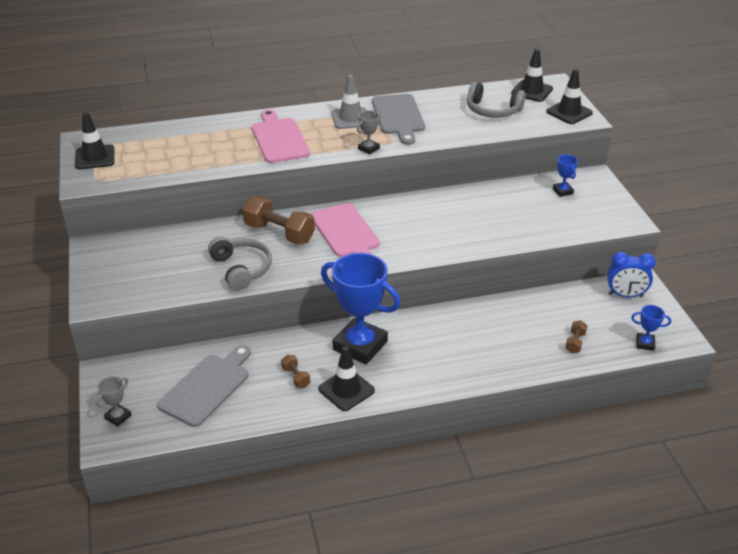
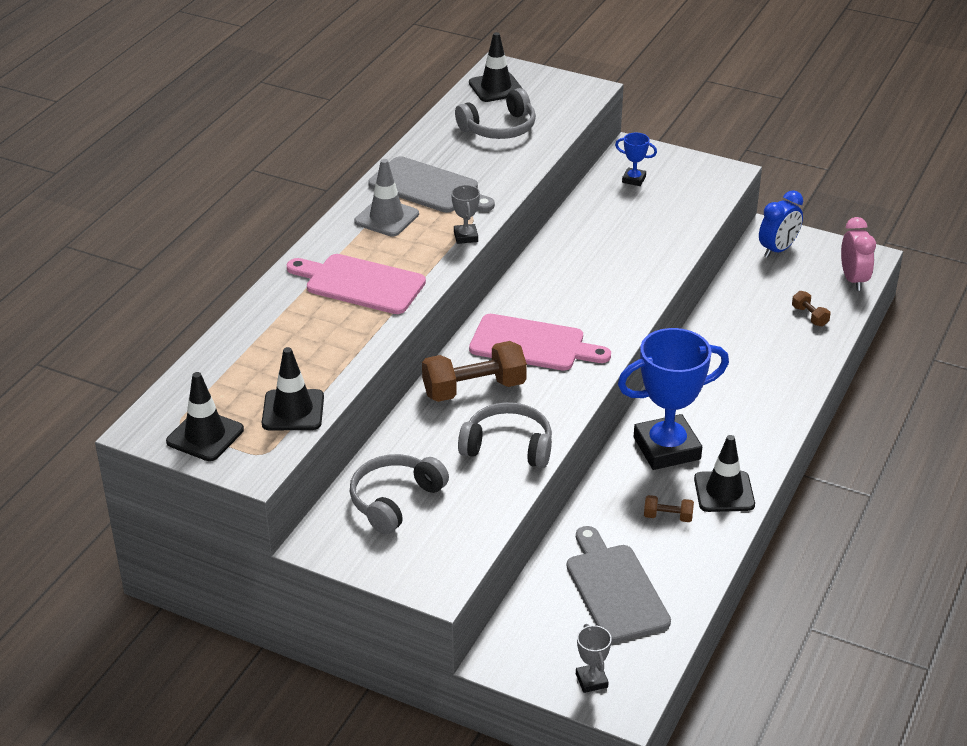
camera: 50 degrees left, 0 degrees up
black traffic cone [546,69,593,124] -> black traffic cone moved to [262,347,324,430]
blue trophy [631,305,671,351] -> pink clock [841,217,876,291]
none -> grey headphones [350,454,449,534]

